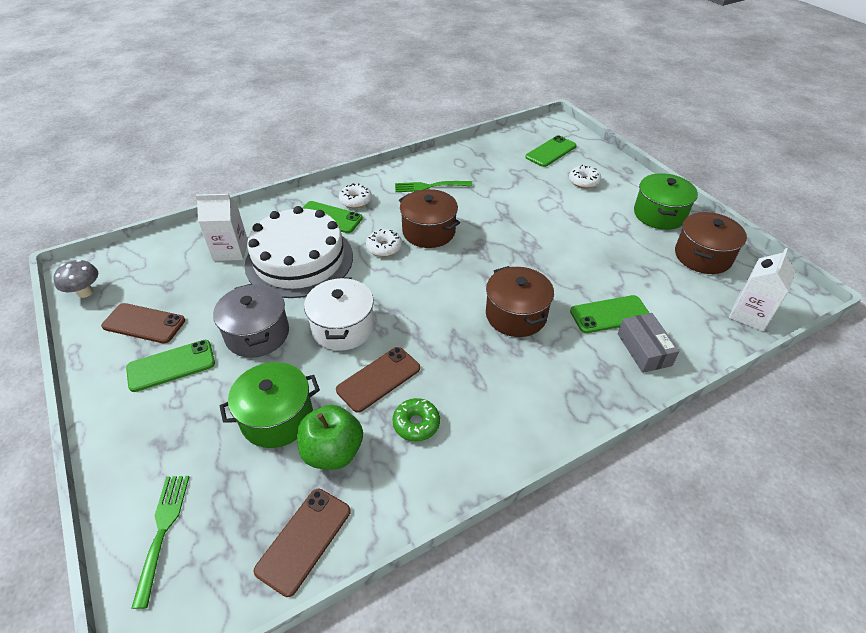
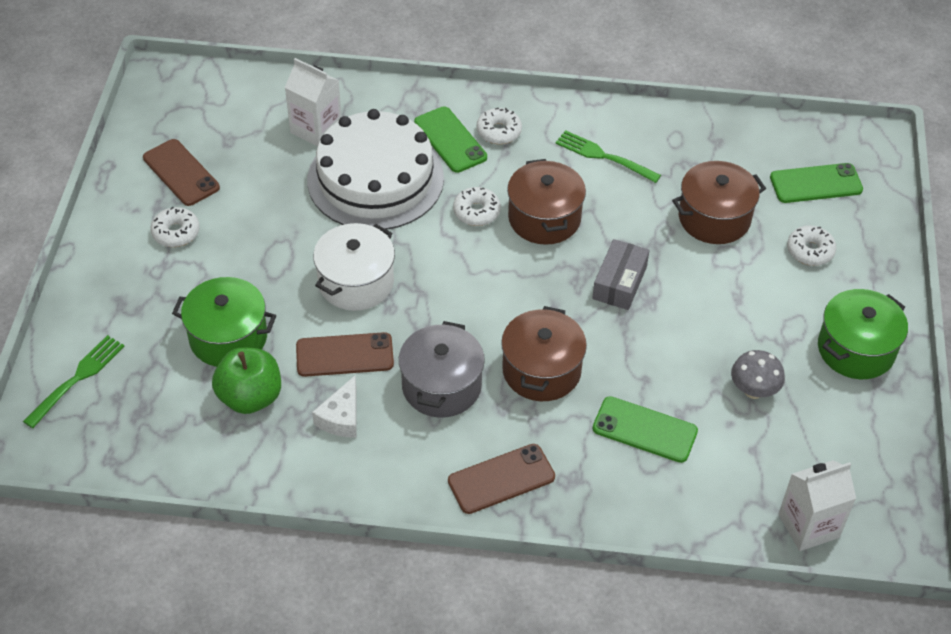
camera: 35 degrees right, 5 degrees up
grey mushroom [53,259,98,298] -> grey mushroom moved to [731,350,785,399]
green phone [126,340,215,392] -> white donut [151,207,200,247]
grey pot [213,283,289,358] -> grey pot moved to [399,321,485,418]
brown phone [253,489,351,597] -> brown phone moved to [448,444,555,514]
green donut [392,398,440,441] -> white cheese [312,376,357,438]
grey box [618,313,680,373] -> grey box moved to [592,239,650,310]
brown pot [675,212,747,274] -> brown pot moved to [672,161,766,244]

